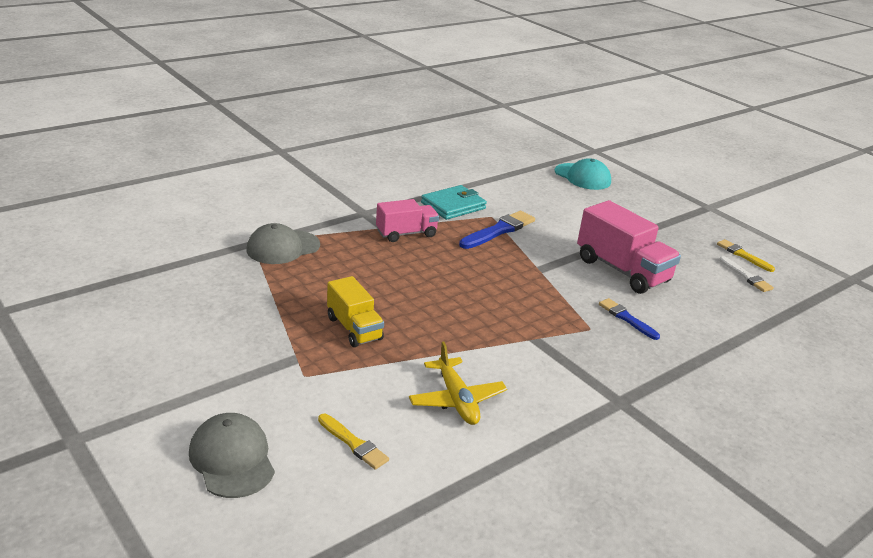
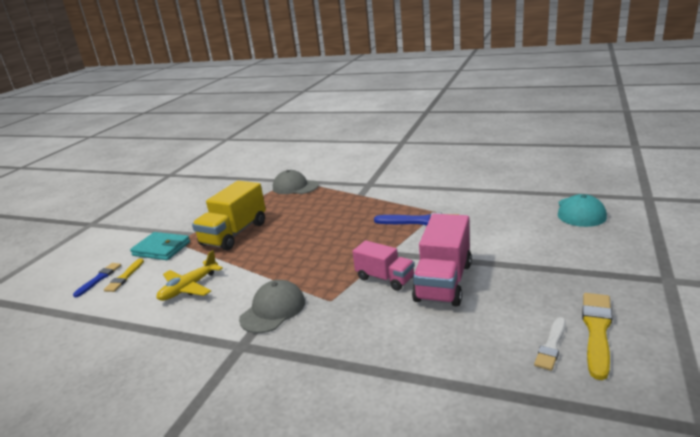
camera: 65 degrees right, 5 degrees down
grey cap [189,413,275,498] -> grey cap moved to [239,280,305,333]
yellow truck [327,276,384,347] -> yellow truck [192,181,266,250], size x1.60
pink truck [376,199,439,242] -> pink truck moved to [353,240,415,291]
turquoise wallet [421,185,487,220] -> turquoise wallet moved to [130,232,190,260]
blue brush [599,298,660,340] -> blue brush moved to [73,263,121,297]
yellow brush [717,239,775,272] -> yellow brush [582,293,613,380], size x1.59

